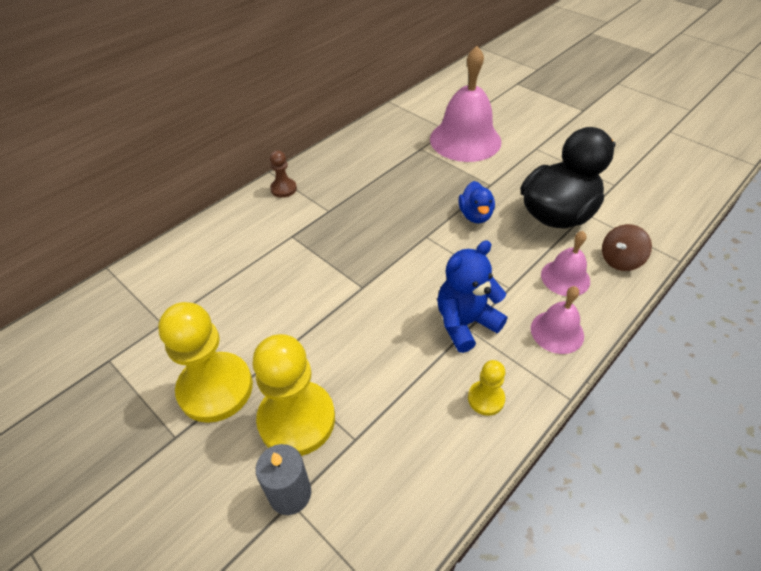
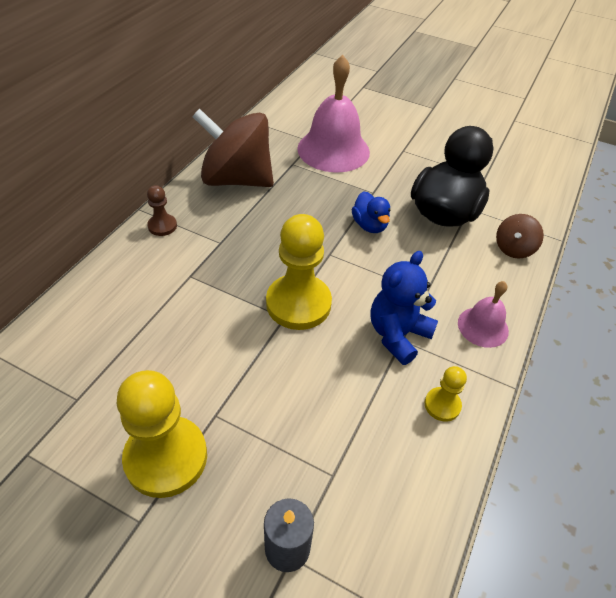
camera: 20 degrees left, 0 degrees up
yellow pawn [253,334,335,456] -> yellow pawn moved to [266,214,332,330]
pink bell [541,231,590,296] -> none
none -> brown spinning top [192,108,274,187]

